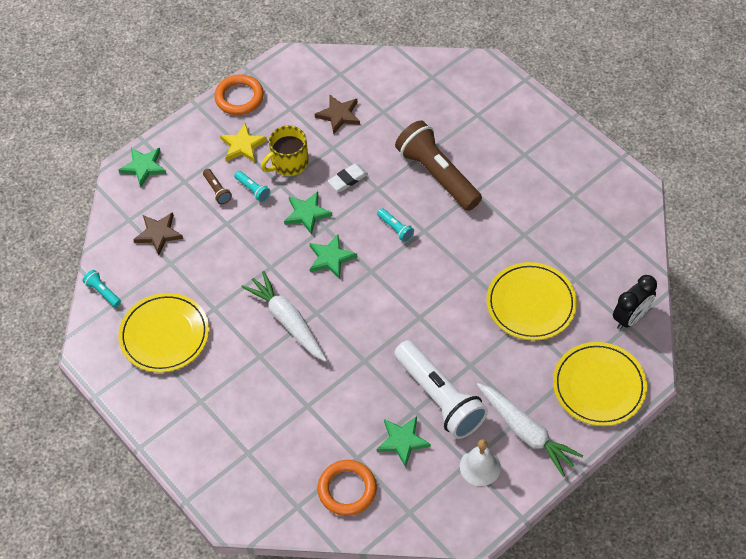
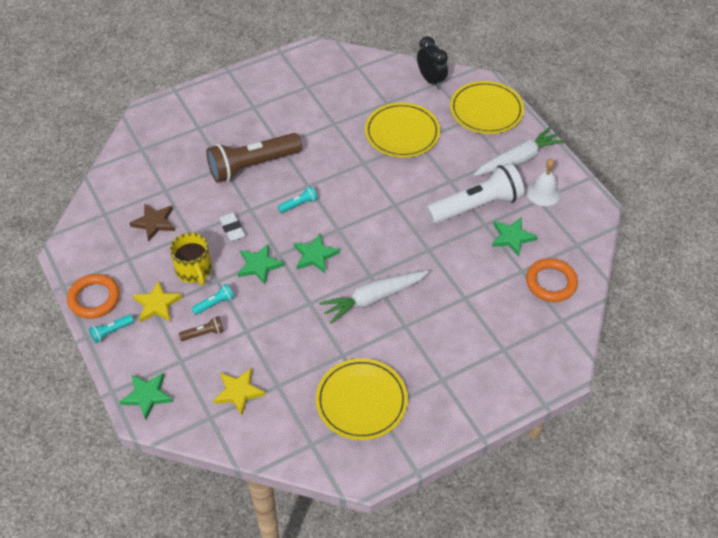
camera: 80 degrees left, 5 degrees down
turquoise flashlight [82,270,121,307] -> turquoise flashlight moved to [88,314,134,343]
brown star [133,212,183,255] -> yellow star [213,368,265,415]

